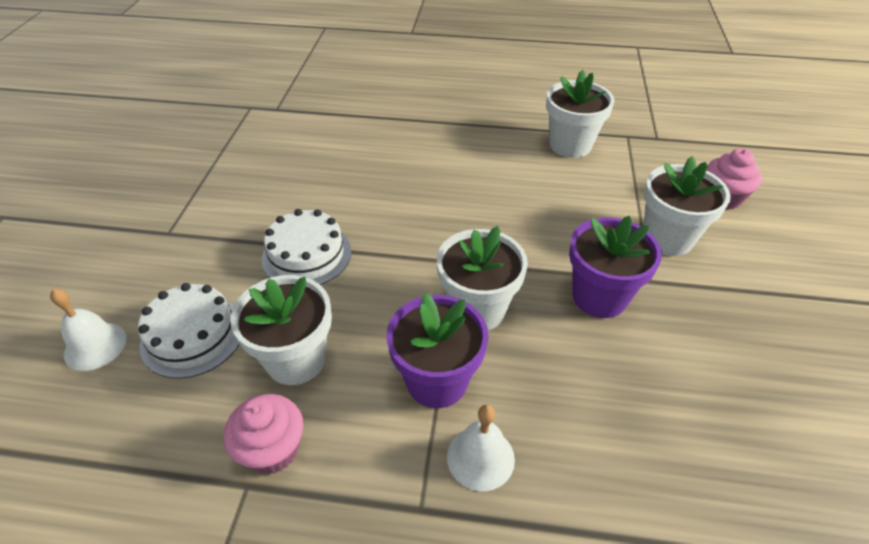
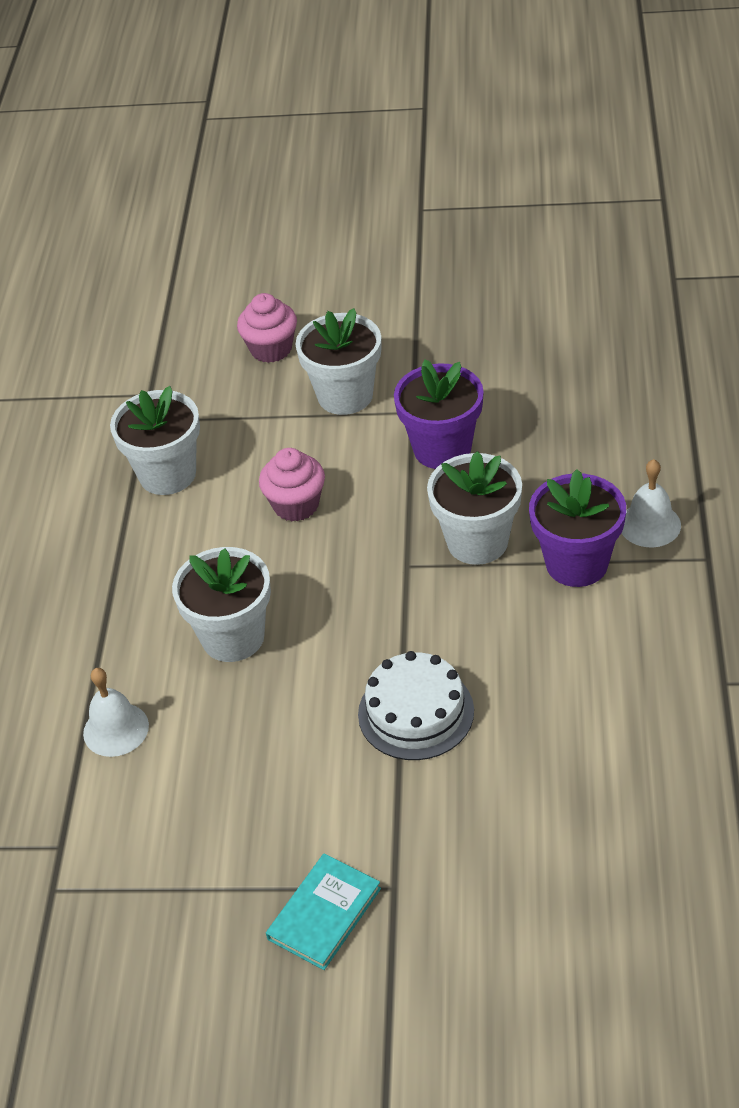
camera: 90 degrees left, 0 degrees up
white bell [50,289,126,371] -> white bell moved to [83,668,149,757]
white cake [138,283,239,379] -> none
pink cupcake [224,394,303,474] -> pink cupcake moved to [259,448,325,522]
white flower pot [231,275,332,385] -> white flower pot moved to [172,547,271,662]
none -> turquoise book [266,853,381,970]

